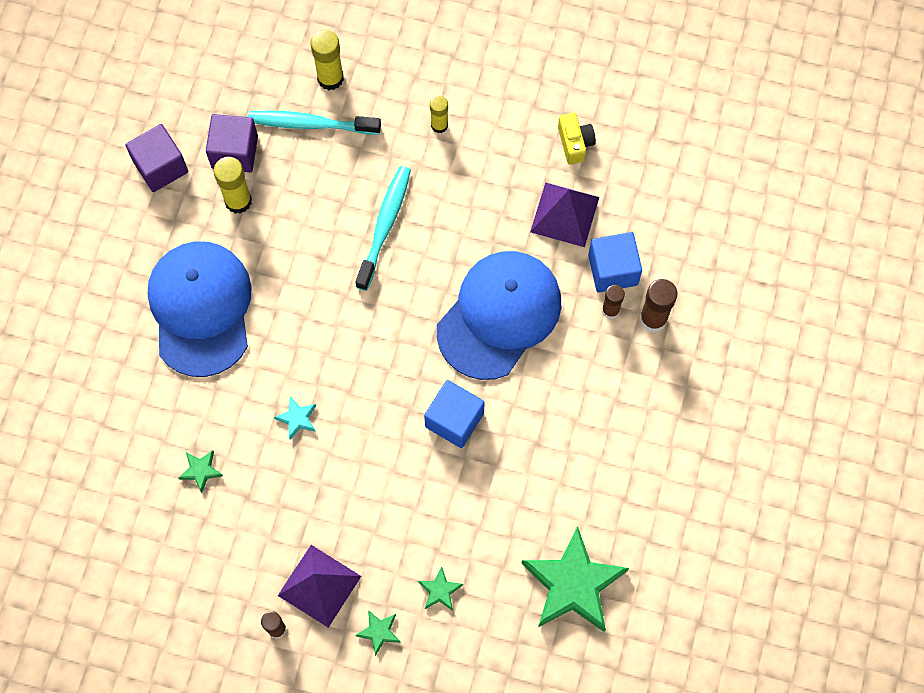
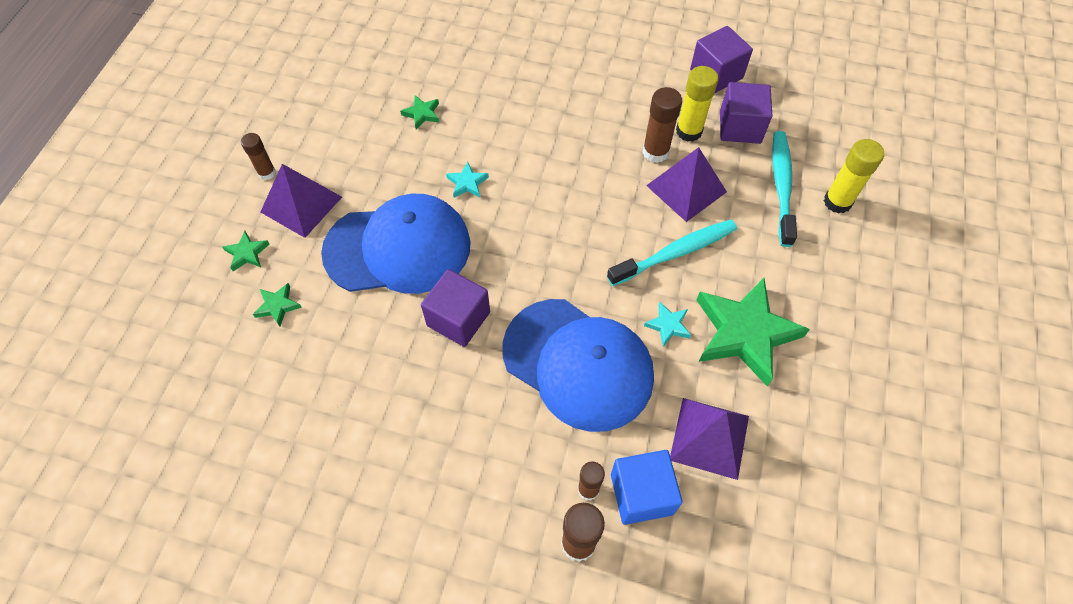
camera: 90 degrees right, 10 degrees down
blue cap [148,241,252,377] -> blue cap moved to [321,194,471,294]
turquoise toothbrush [355,166,411,291] -> turquoise toothbrush turned 45 degrees counterclockwise [607,220,737,286]
blue cube [424,380,485,448] -> purple cube [421,269,490,347]
yellow glue stick [430,95,448,133] -> none
green star [521,526,629,632] -> green star moved to [697,278,810,386]
yellow camera [558,112,596,165] -> none
none -> brown glue stick [642,87,682,163]
none -> turquoise star [644,302,691,346]
none -> purple pyramid [646,147,727,222]

